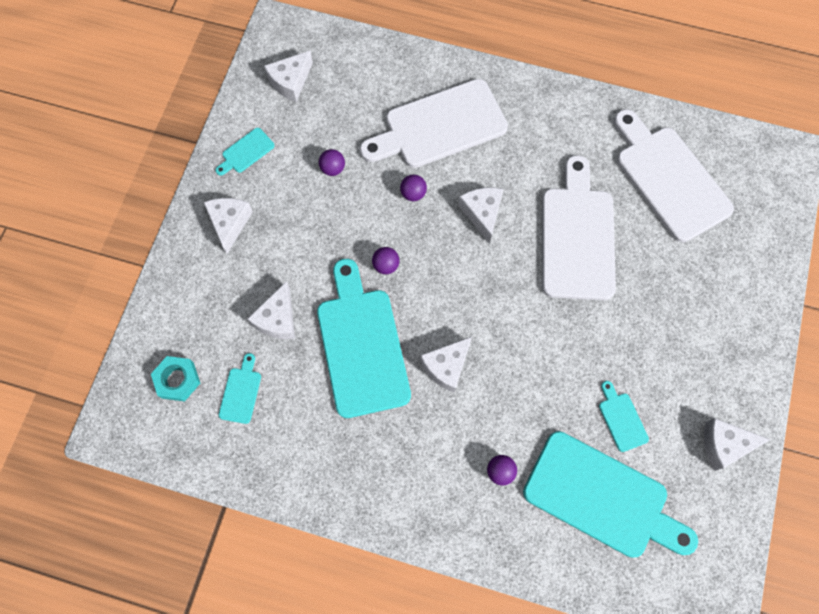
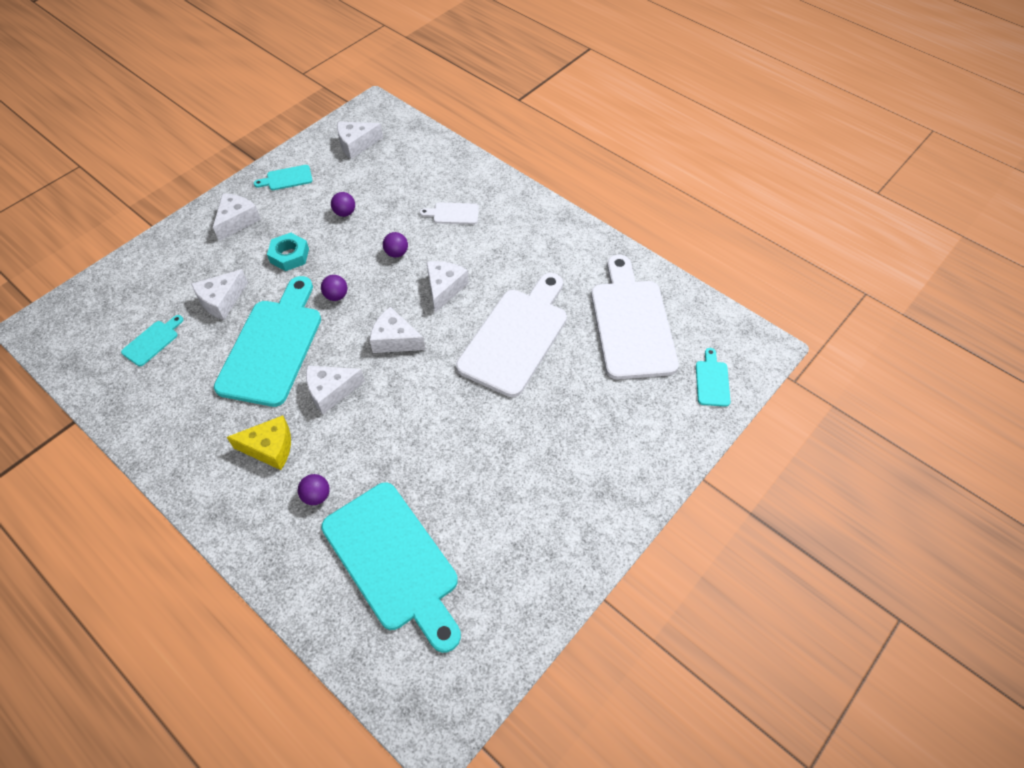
camera: 25 degrees right, 15 degrees down
turquoise nut [151,356,200,402] -> turquoise nut moved to [267,233,309,271]
white cutting board [360,79,508,168] -> white cutting board [420,202,479,224], size x0.43
turquoise cutting board [599,381,649,452] -> turquoise cutting board moved to [696,348,731,407]
white cheese [704,418,770,471] -> white cheese moved to [370,307,425,353]
none -> yellow cheese [227,416,291,470]

